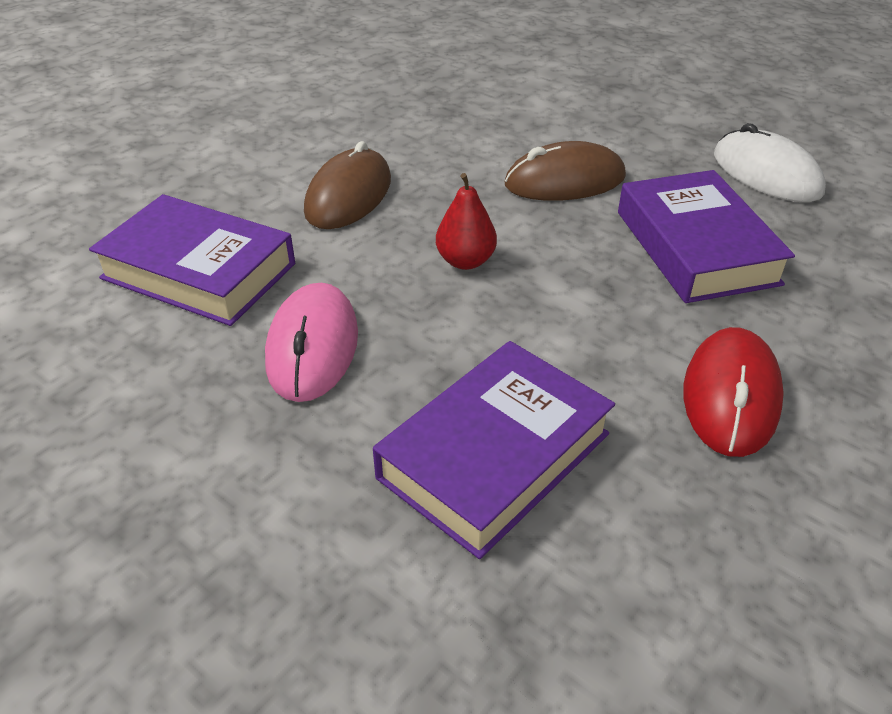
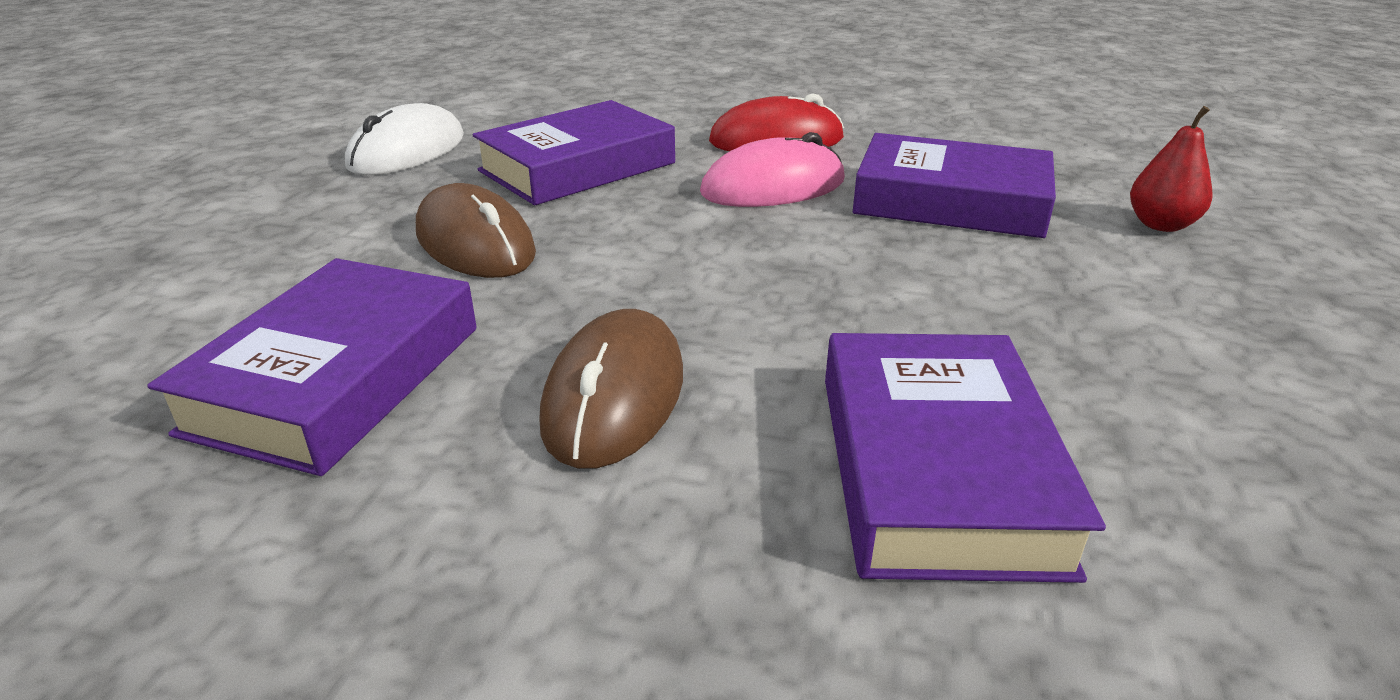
camera: 115 degrees left, 10 degrees down
pink mouse [265,283,358,402] -> pink mouse moved to [700,132,845,207]
brown mouse [304,141,391,229] -> brown mouse turned 75 degrees counterclockwise [539,309,683,469]
red pear [436,173,497,270] -> red pear moved to [1130,106,1212,232]
none -> purple book [147,258,477,476]

